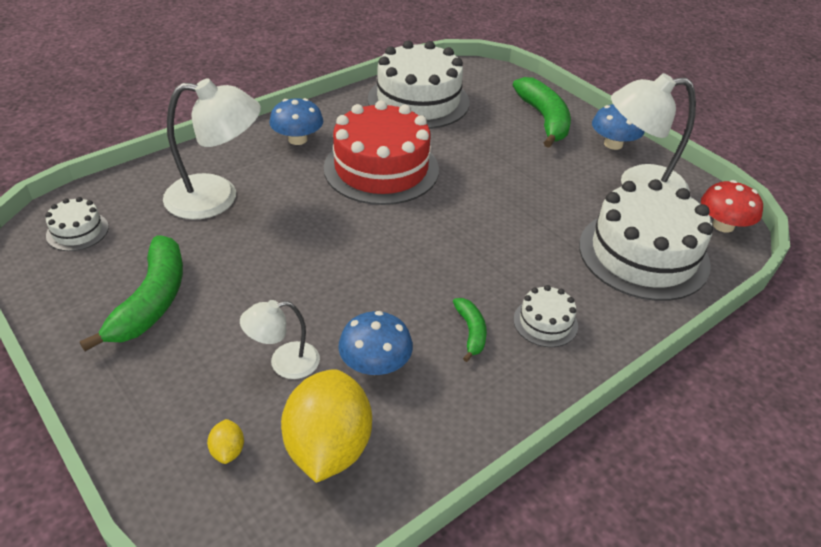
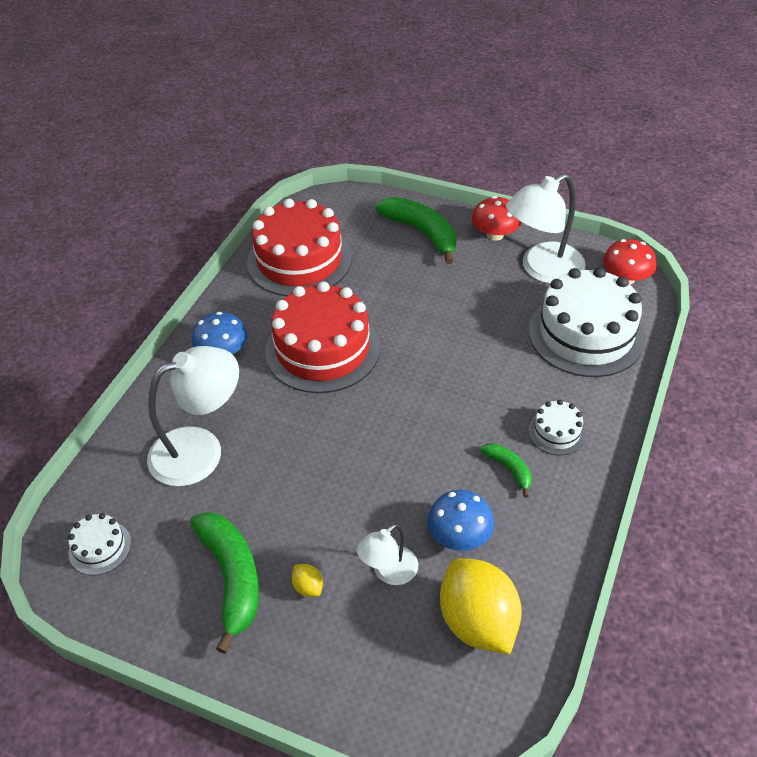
camera: 25 degrees left, 5 degrees up
yellow lemon [207,419,244,464] -> yellow lemon moved to [291,564,323,597]
white cake [368,41,469,129] -> red cake [247,199,352,296]
blue mushroom [592,104,645,150] -> red mushroom [472,196,521,241]

